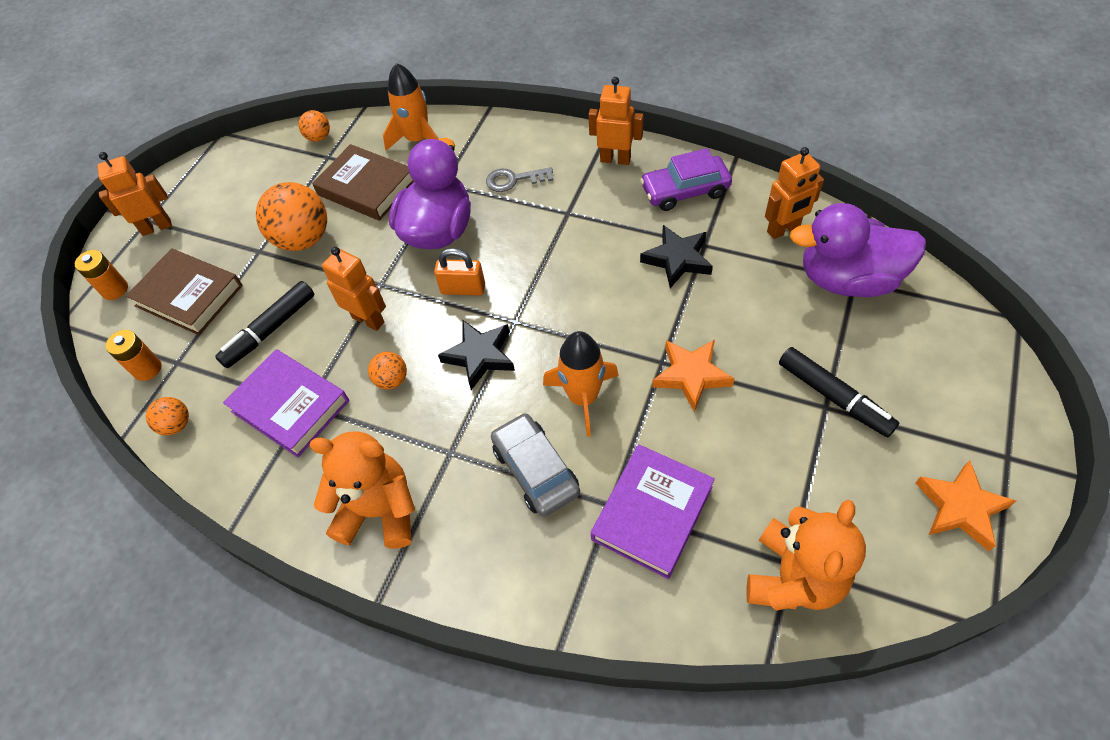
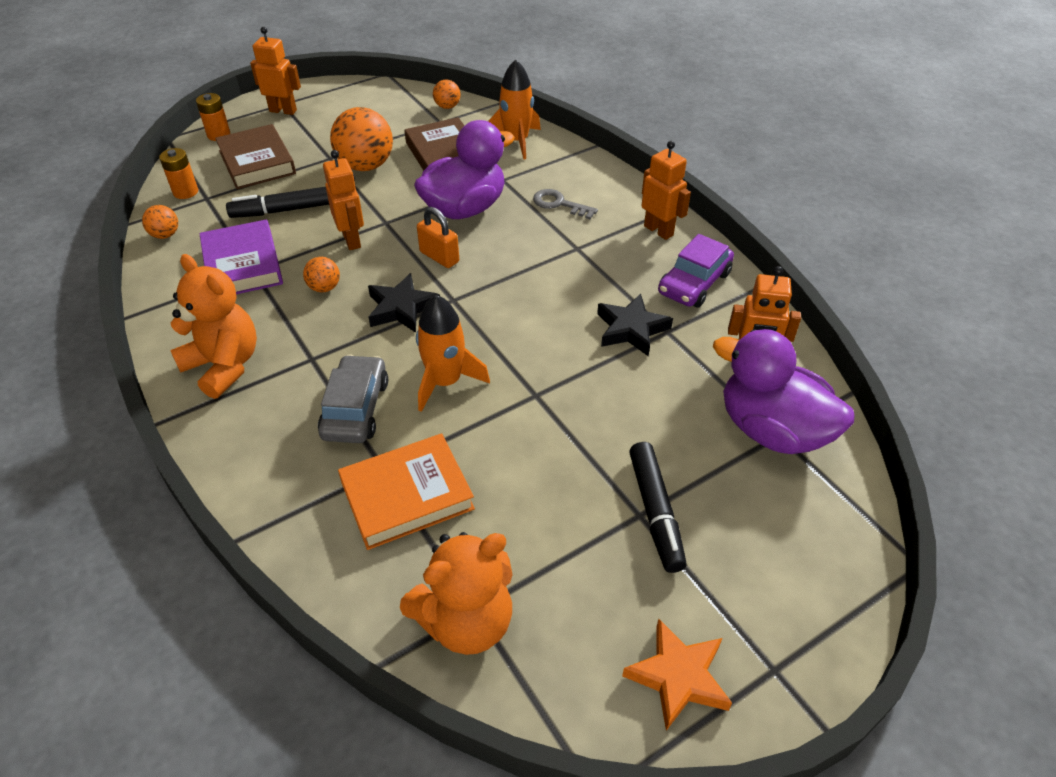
camera: 30 degrees right, 10 degrees down
purple book [591,444,715,579] -> orange book [338,434,475,550]
purple car [640,148,732,211] -> purple car turned 75 degrees counterclockwise [658,234,734,308]
orange star [652,340,735,412] -> none

